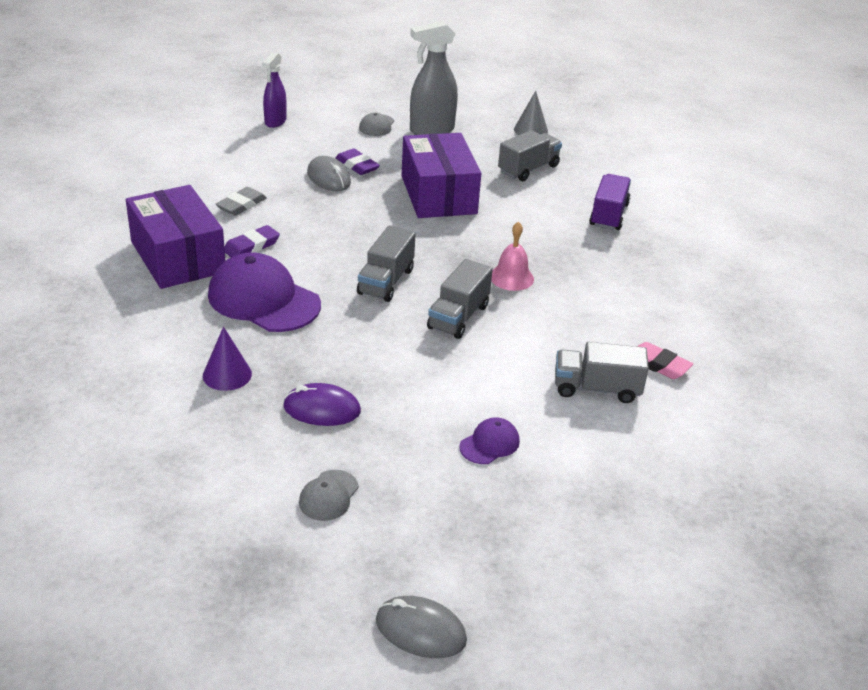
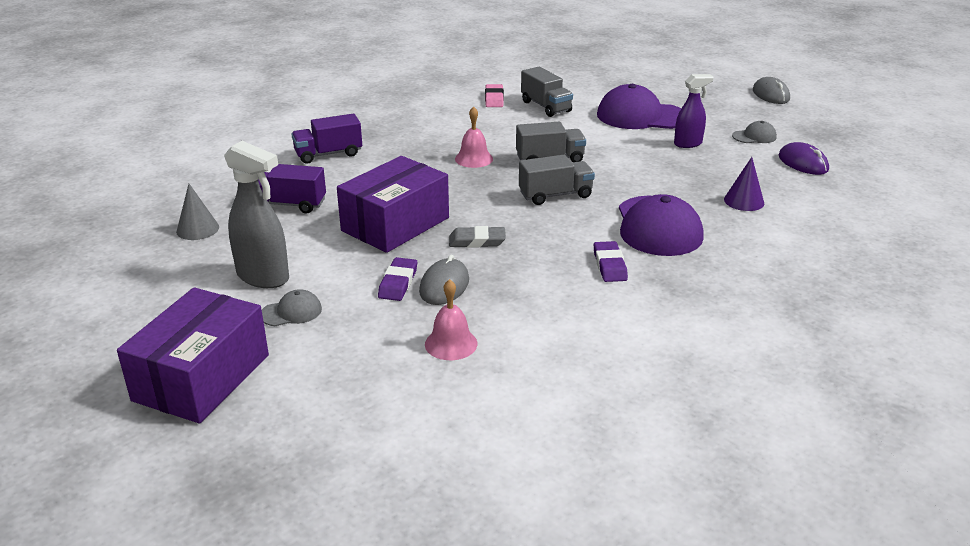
camera: 125 degrees left, 5 degrees down
purple box [126,185,225,289] -> purple box moved to [117,287,269,424]
grey eraser [216,187,267,216] -> grey eraser moved to [449,226,506,248]
purple eraser [224,225,280,257] -> purple eraser turned 75 degrees clockwise [594,241,628,282]
purple spray bottle [263,52,287,128] -> purple spray bottle moved to [674,74,714,148]
purple mouse [283,383,361,426] -> purple mouse moved to [779,142,829,175]
purple cap [459,417,520,464] -> purple cap [597,84,681,129], size x2.12
grey truck [498,130,562,181] -> purple truck [258,164,326,214]
none -> pink bell [425,279,477,360]

